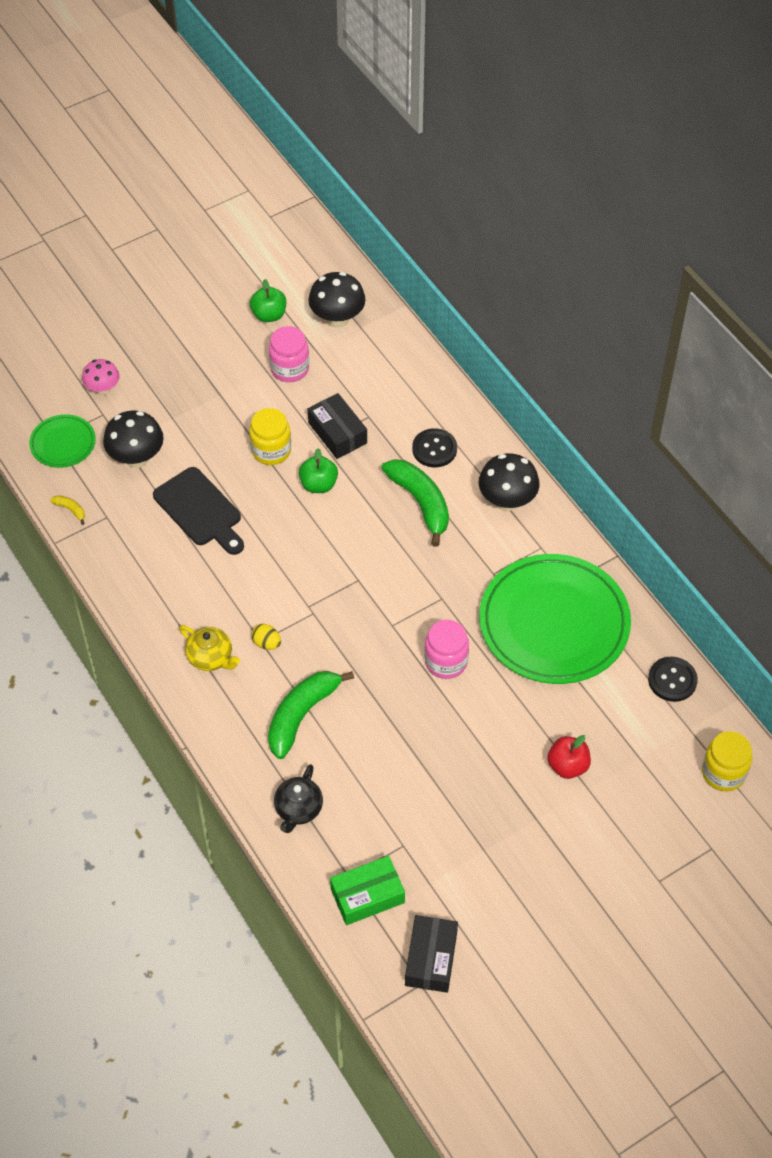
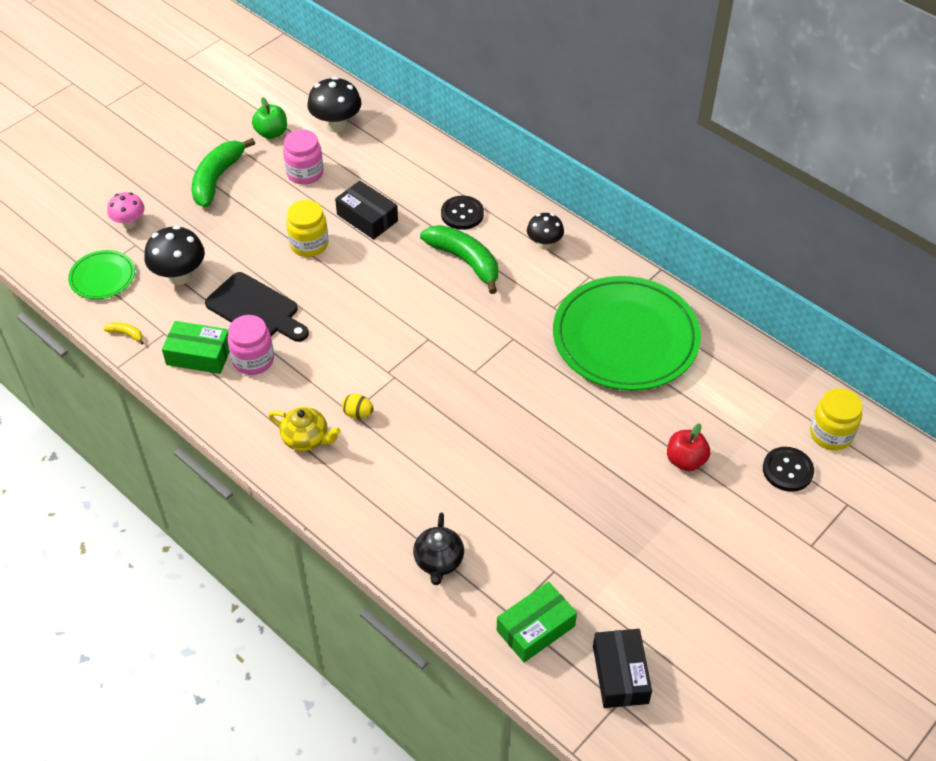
camera: 15 degrees left, 5 degrees down
green banana [268,671,354,759] -> green banana moved to [192,138,255,208]
green apple [299,448,338,493] -> none
pink jar [424,620,469,679] -> pink jar moved to [227,315,274,375]
black mushroom [479,453,540,511] -> black mushroom [527,213,564,249], size x0.64
black button [648,657,698,702] -> black button moved to [763,447,814,492]
none -> green box [162,321,229,374]

